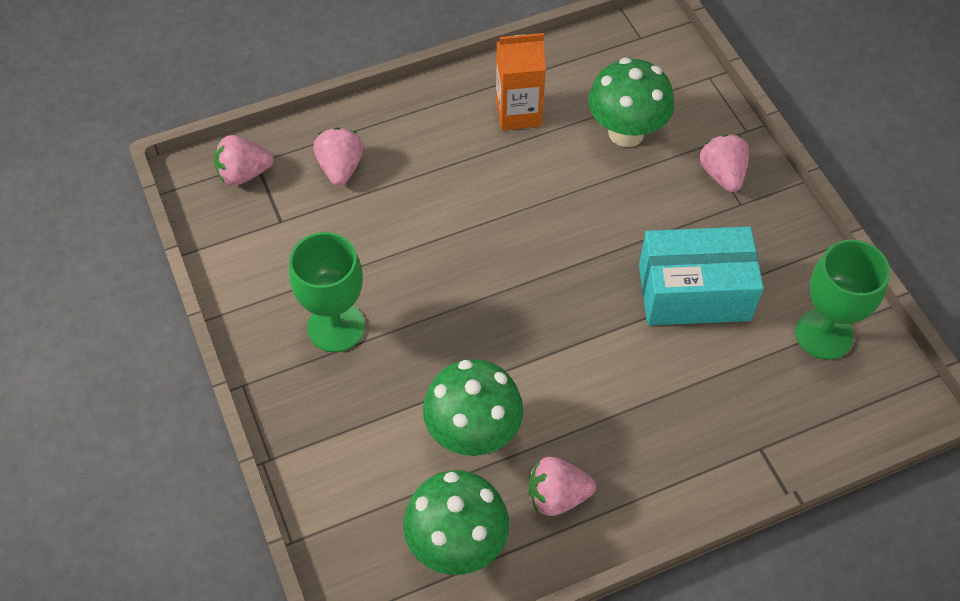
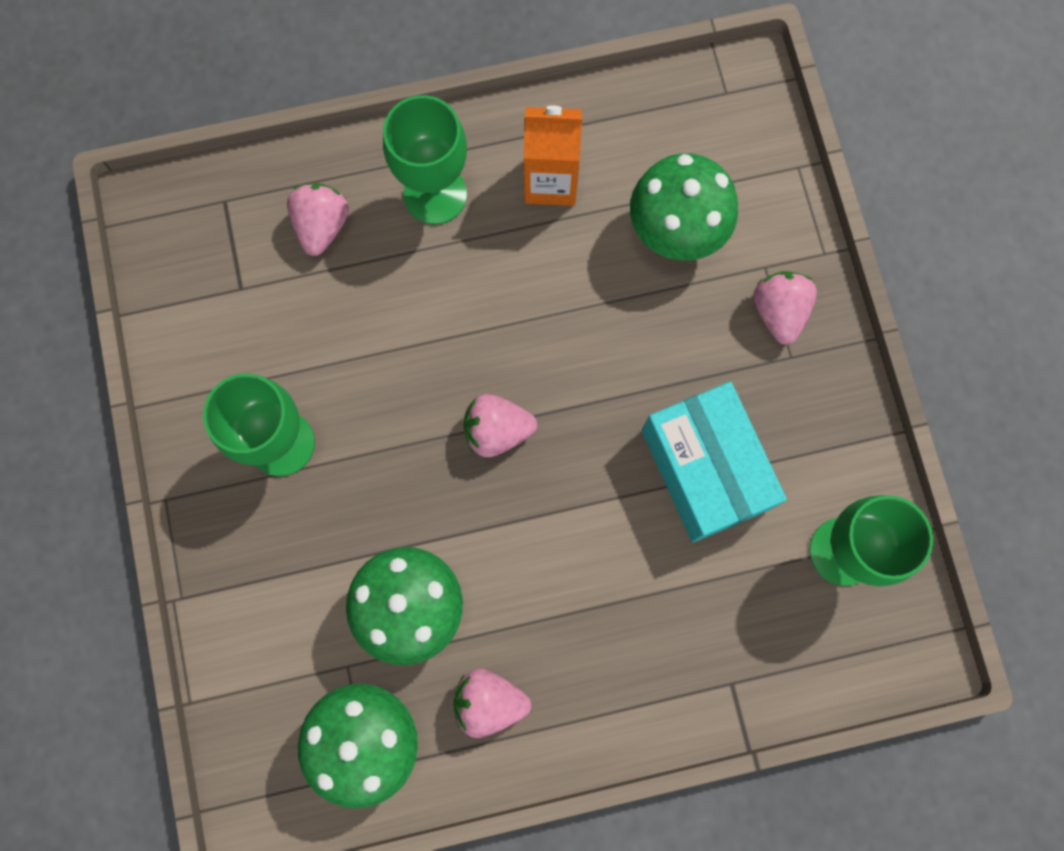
camera: 10 degrees right, 20 degrees up
pink strawberry [214,135,273,186] -> pink strawberry moved to [464,394,537,457]
turquoise box [639,226,764,326] -> turquoise box turned 60 degrees clockwise [642,382,787,542]
none -> green goblet [383,95,467,224]

